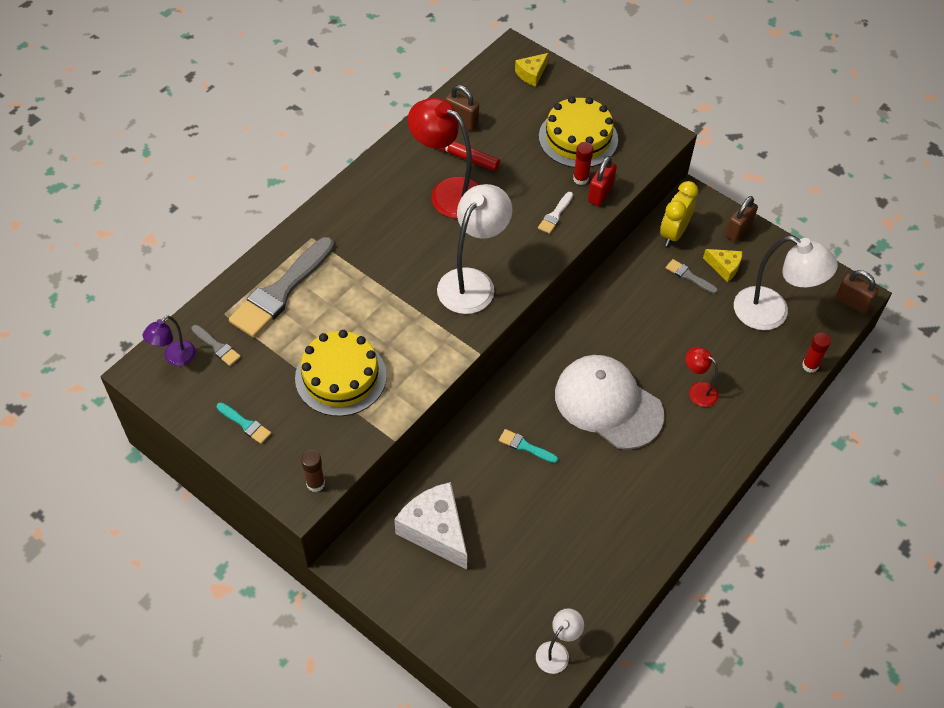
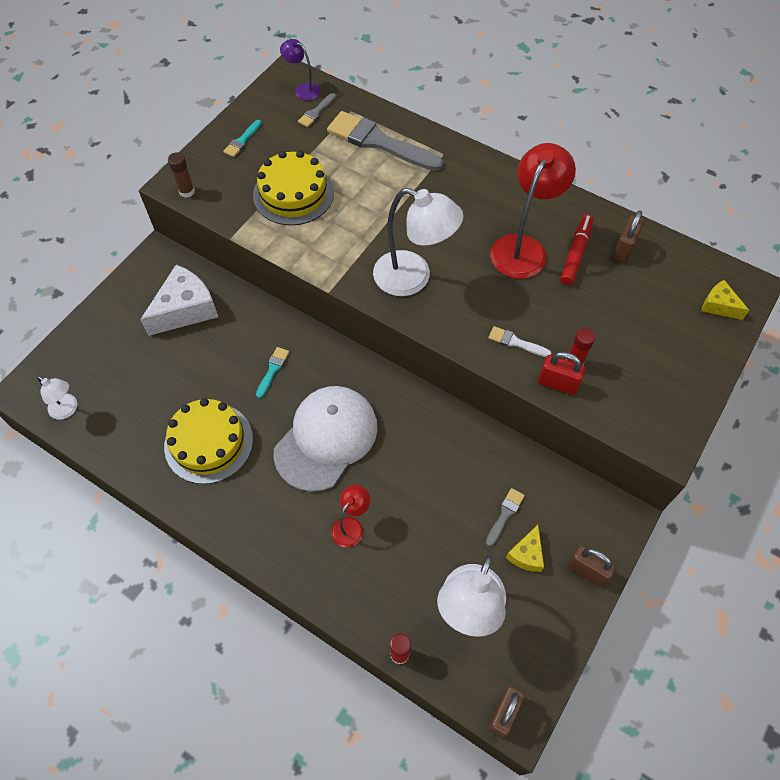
camera: 85 degrees right, 5 degrees up
yellow cake [539,96,618,168] -> yellow cake moved to [164,398,253,484]
yellow clock [660,181,698,246] -> none

